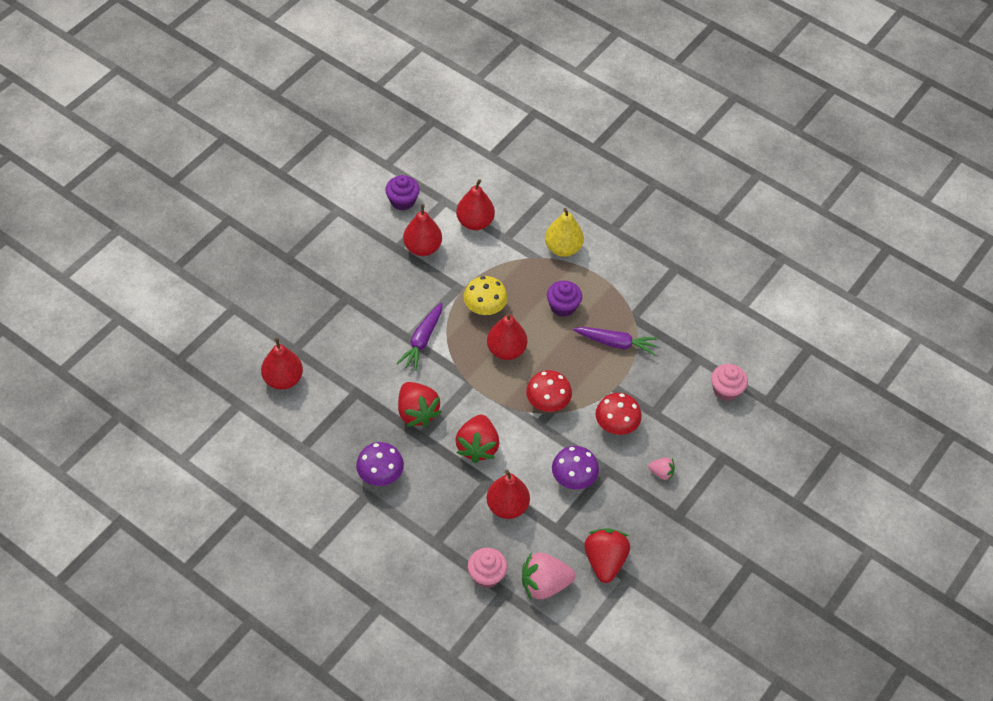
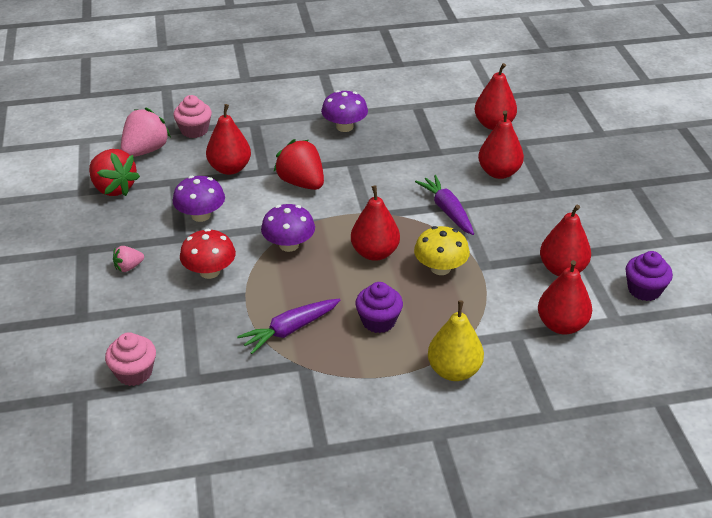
camera: 135 degrees right, 15 degrees down
red strawberry [398,382,442,427] -> none
red mushroom [526,370,572,412] -> purple mushroom [261,204,315,252]
none -> red pear [478,110,524,179]

